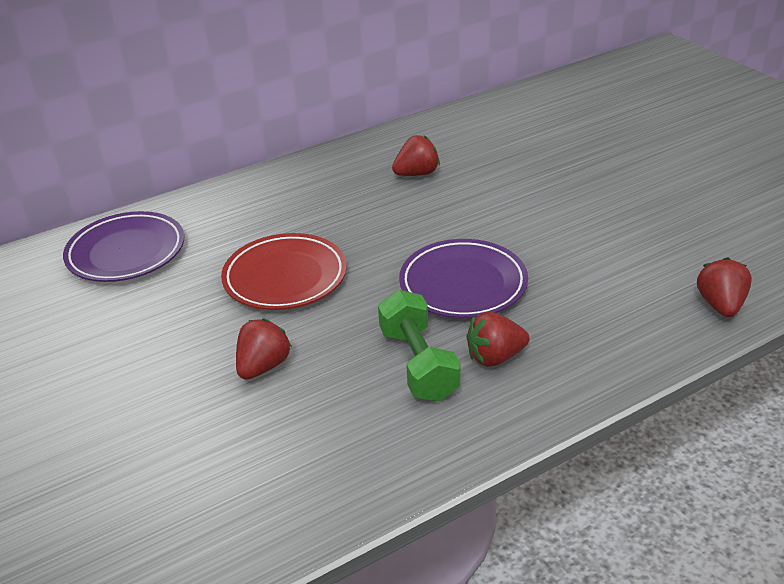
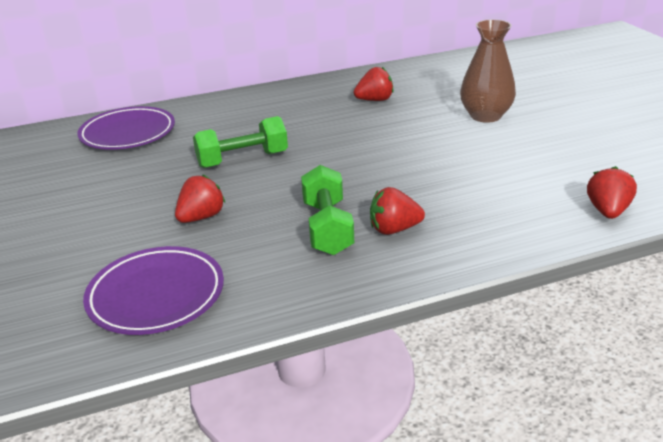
camera: 10 degrees right, 5 degrees down
red plate [221,233,347,310] -> green dumbbell [193,116,288,168]
purple plate [399,239,528,318] -> purple plate moved to [83,246,224,335]
none -> brown vase [460,19,516,123]

